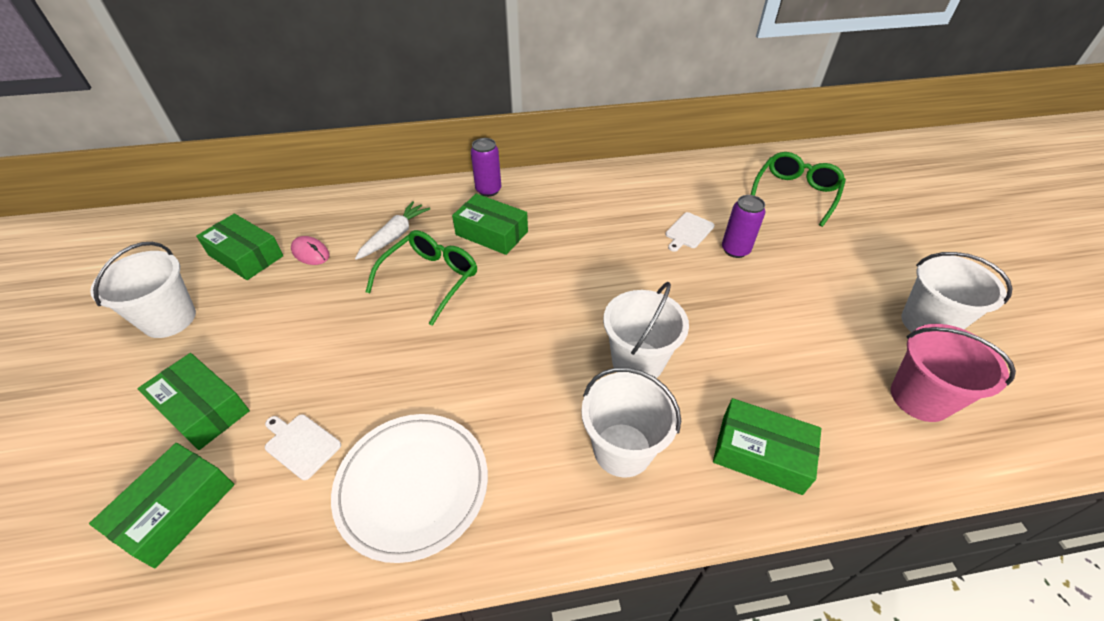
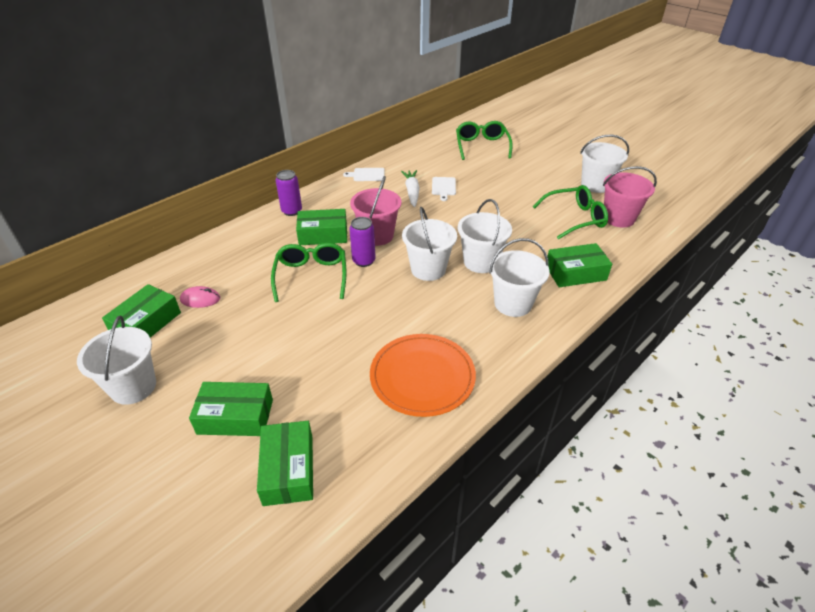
camera: 35 degrees left, 5 degrees down
green box [196,214,283,280] -> green box turned 60 degrees counterclockwise [102,284,181,338]
white cutting board [265,414,341,480] -> white cutting board moved to [343,168,385,181]
white plate [331,414,488,563] -> orange plate [370,334,476,417]
white carrot [355,201,430,260] -> white carrot moved to [401,170,420,207]
purple can [722,195,765,258] -> purple can moved to [349,217,376,267]
none -> pink bucket [350,176,401,246]
none -> white bucket [402,207,457,281]
none -> green glasses [533,185,608,240]

